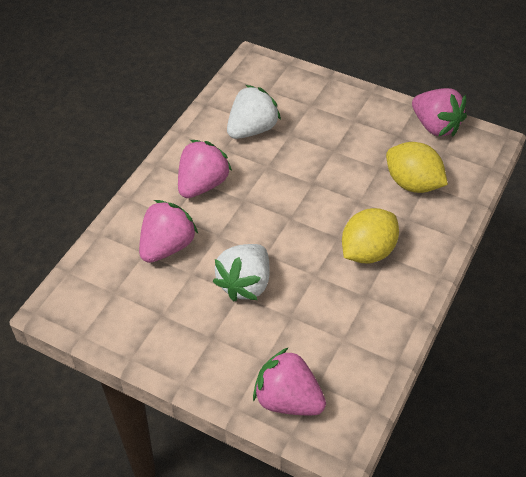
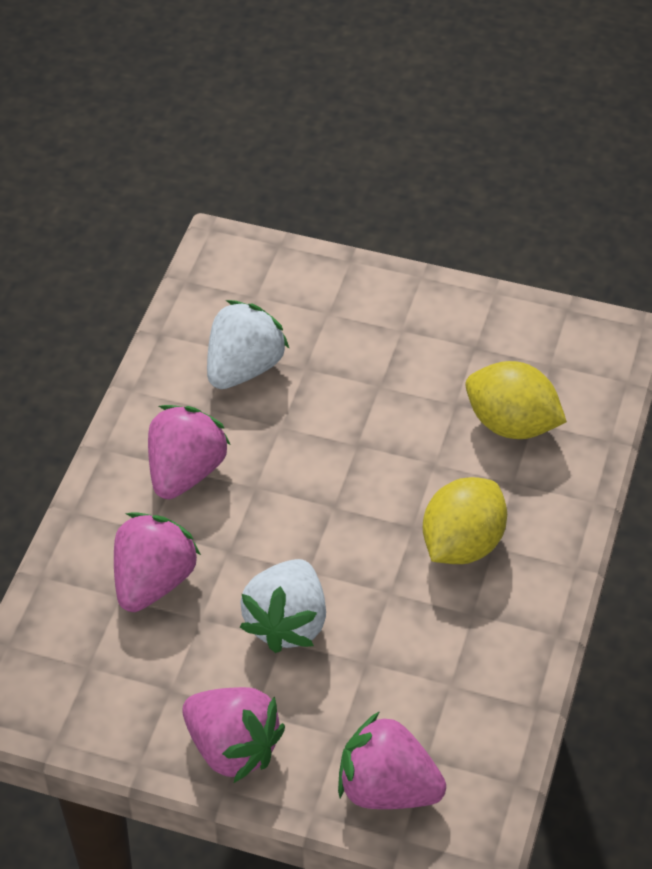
camera: 10 degrees left, 0 degrees up
pink strawberry [412,88,467,136] -> pink strawberry moved to [183,687,285,783]

